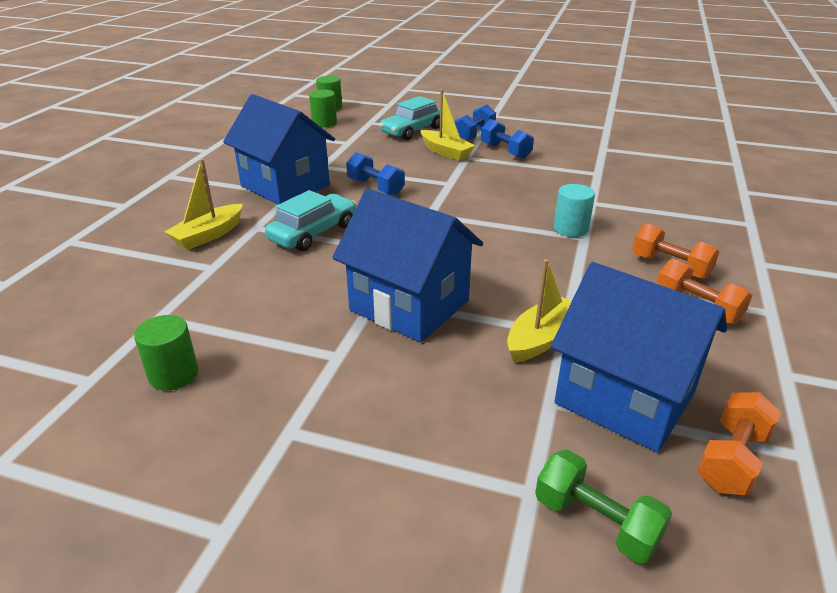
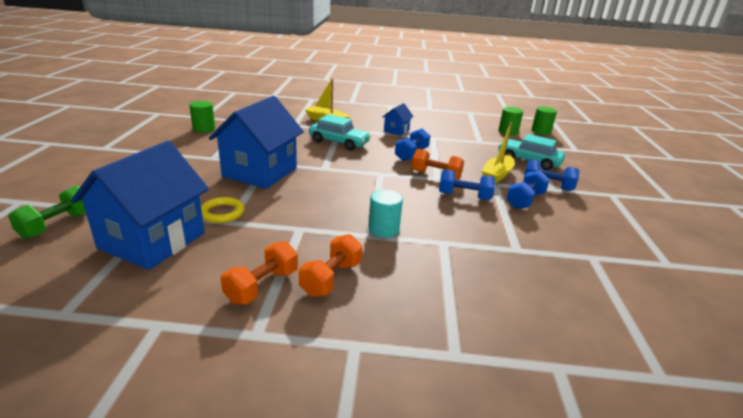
camera: 75 degrees right, 5 degrees down
blue house [223,94,335,205] -> blue house [382,103,414,136], size x0.47
yellow boat [507,259,572,363] -> yellow ring [201,197,245,223]
orange dumbbell [697,392,781,495] -> orange dumbbell moved to [412,149,464,180]
none -> blue dumbbell [439,169,496,200]

